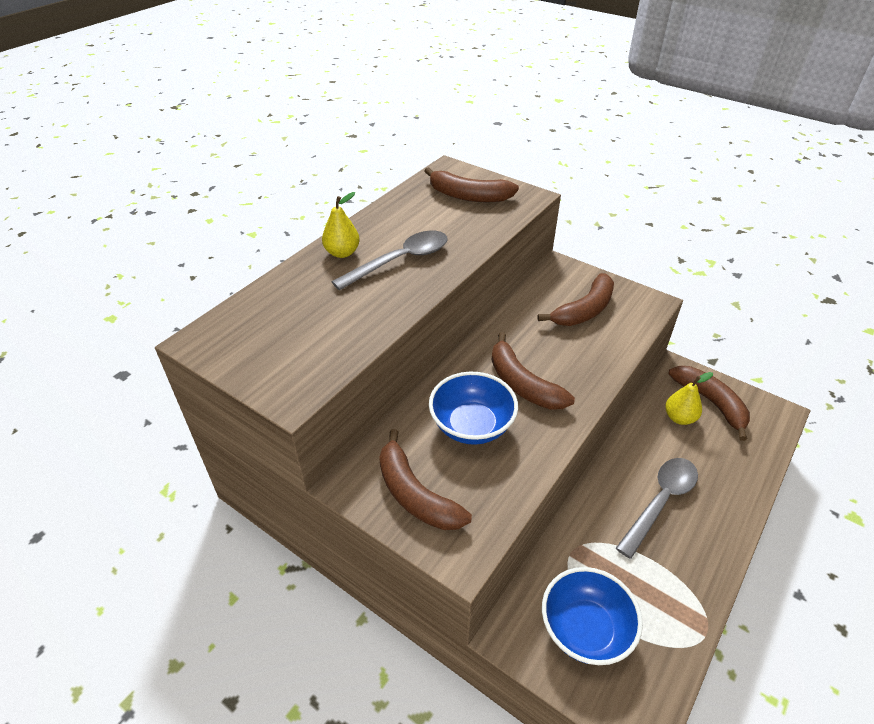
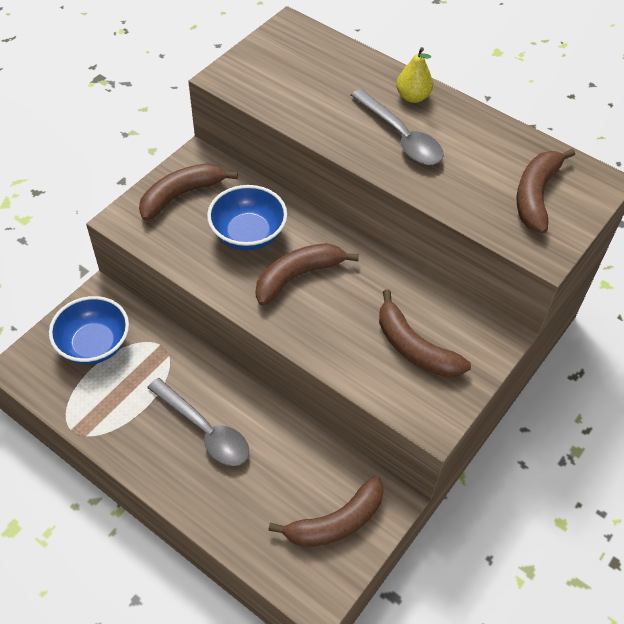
camera: 90 degrees right, 10 degrees up
yellow pear [665,372,713,425] -> none

